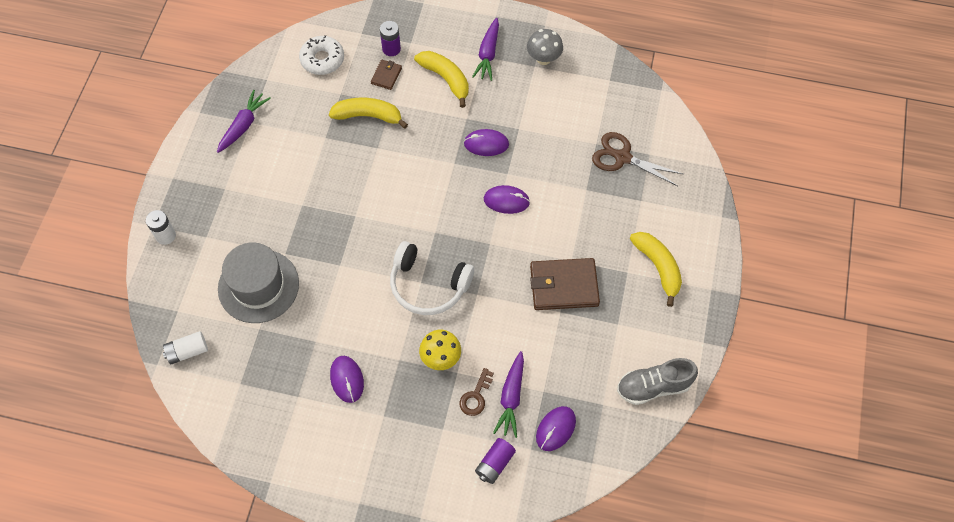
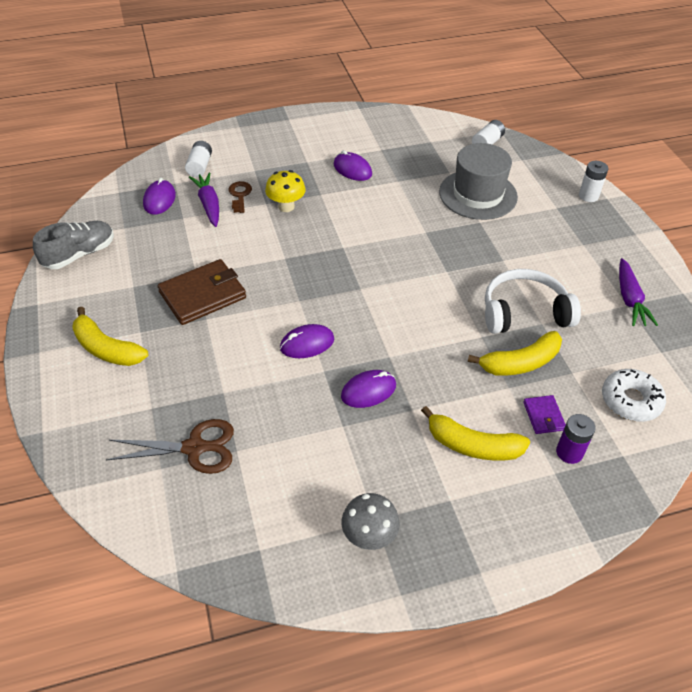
camera: 150 degrees right, 15 degrees down
brown wallet [371,60,402,90] -> purple wallet [523,395,566,434]
white headphones [390,241,474,315] -> white headphones moved to [485,269,581,334]
purple carrot [472,18,499,81] -> none
purple battery [475,438,516,484] -> white battery [185,141,212,177]

